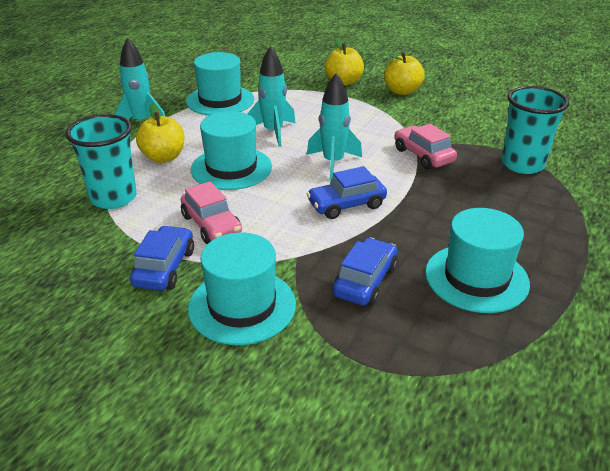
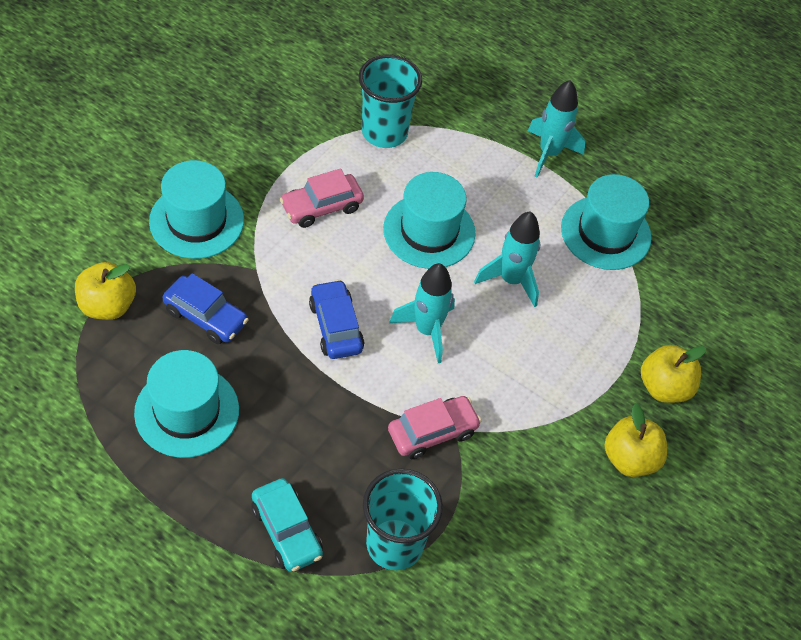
camera: 90 degrees right, 20 degrees up
blue car [130,225,194,291] -> none
yellow apple [136,103,185,163] -> yellow apple moved to [75,262,136,320]
none -> turquoise car [251,478,323,572]

